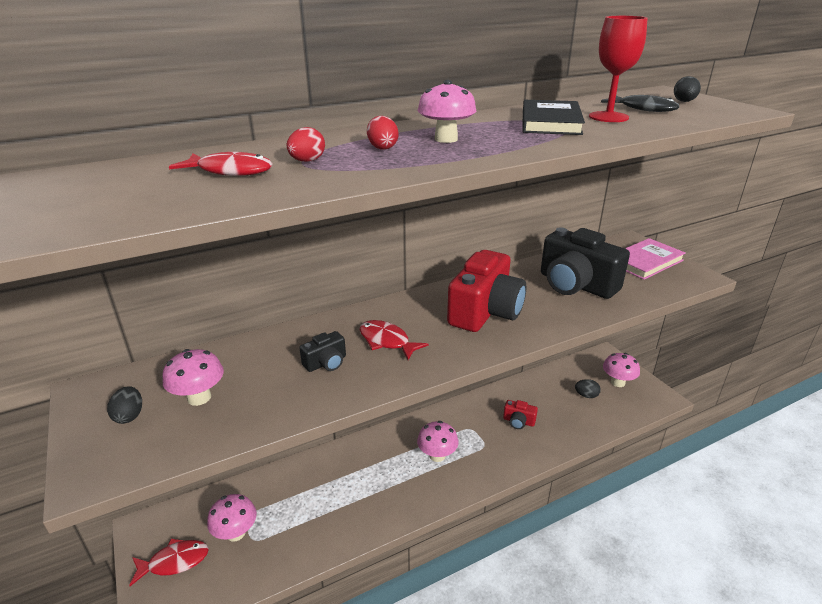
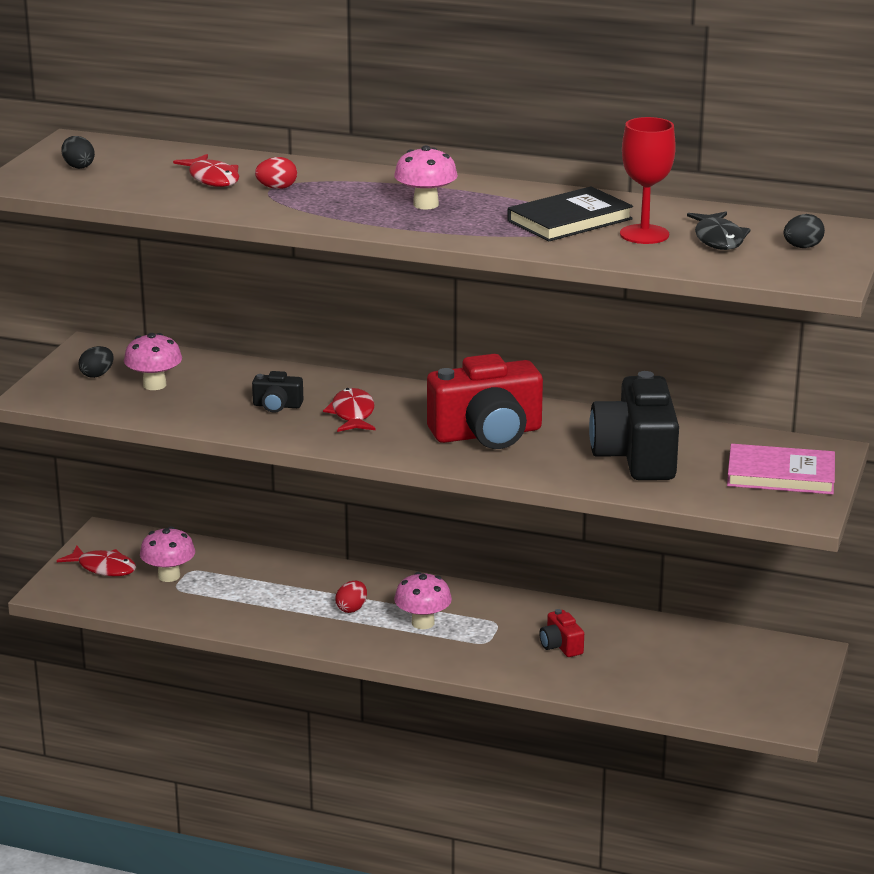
camera: 45 degrees right, 5 degrees down
red egg [367,116,399,150] -> red egg moved to [335,581,367,613]
black egg [575,379,601,398] -> black egg moved to [61,136,95,169]
pink mushroom [603,353,640,387] -> none

